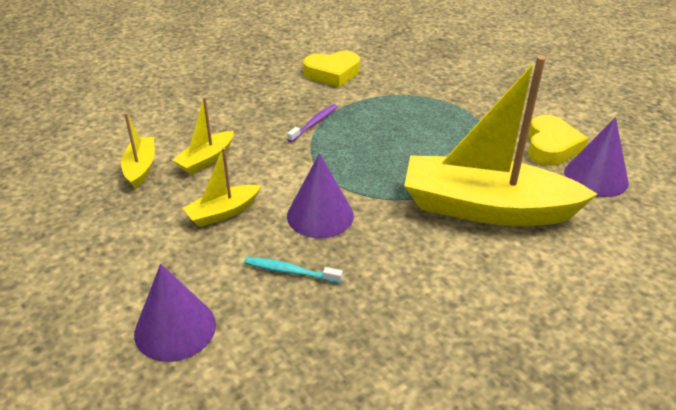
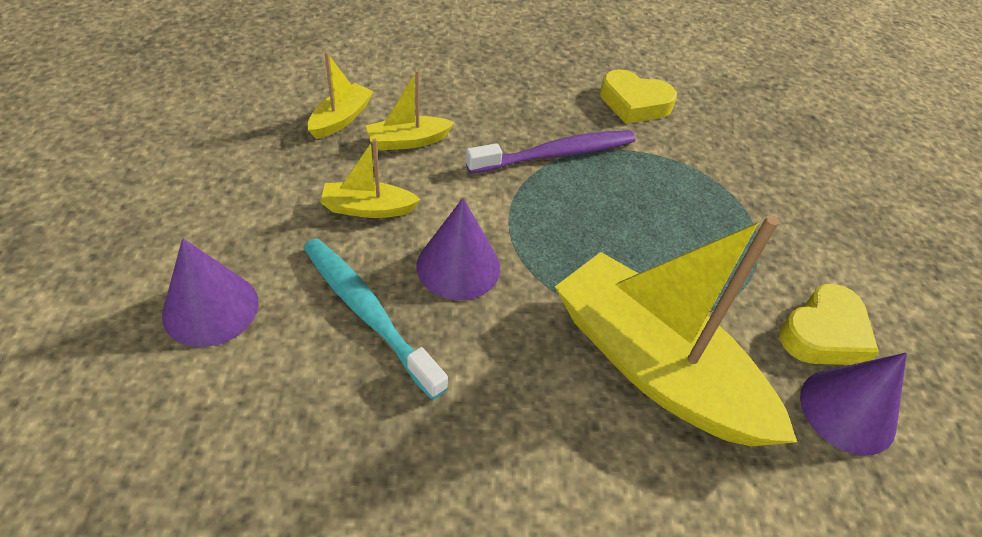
camera: 30 degrees right, 10 degrees up
turquoise toothbrush [244,257,343,283] -> turquoise toothbrush [303,238,448,400], size x1.84
purple toothbrush [287,104,338,142] -> purple toothbrush [466,130,636,174], size x1.84

